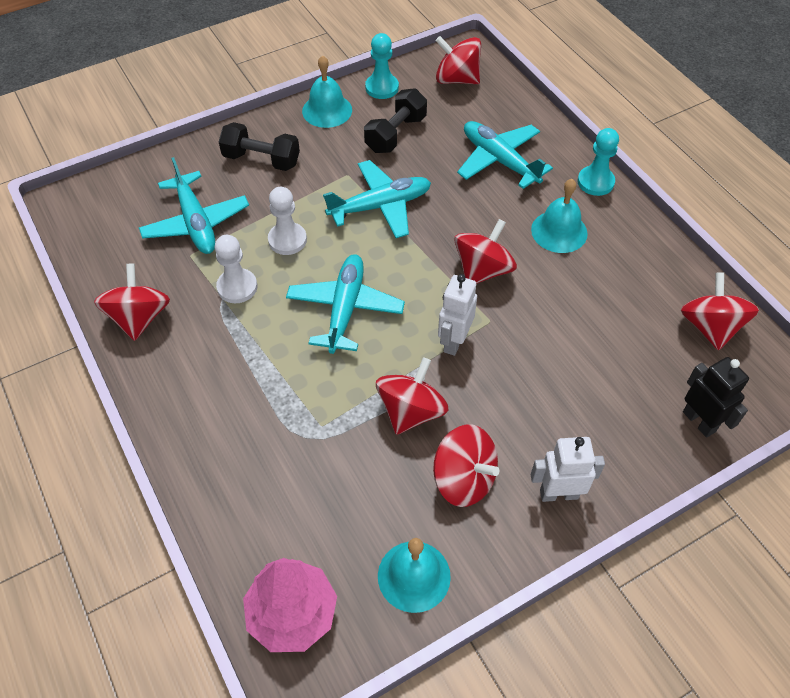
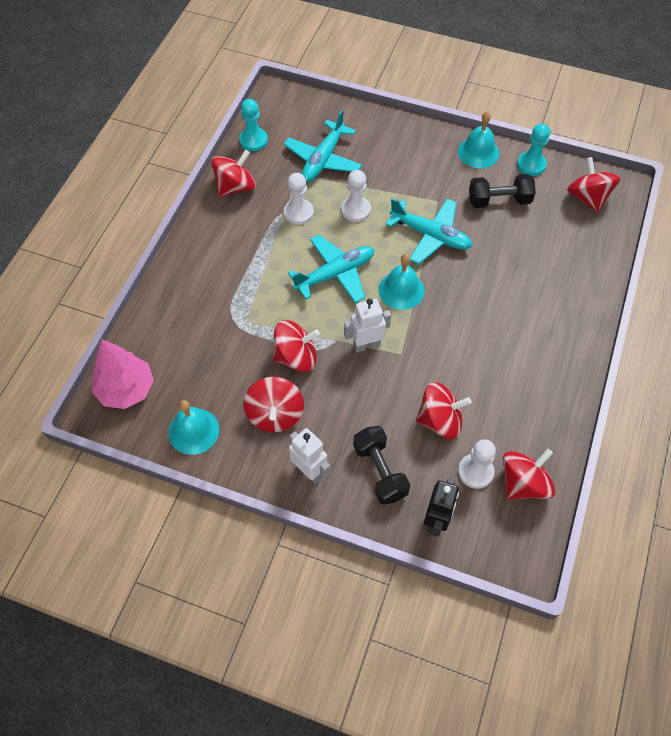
camera: 50 degrees right, 5 degrees up
black dumbbell [219,122,300,171] -> black dumbbell moved to [353,426,410,505]
red spinning top [454,219,517,284] -> red spinning top moved to [416,382,472,440]
turquoise plane [457,121,553,189] -> none
turquoise bell [531,179,588,253] -> turquoise bell moved to [378,254,425,310]
turquoise pawn [577,128,619,196] -> turquoise pawn moved to [239,99,268,151]
none -> white pawn [458,439,496,489]

